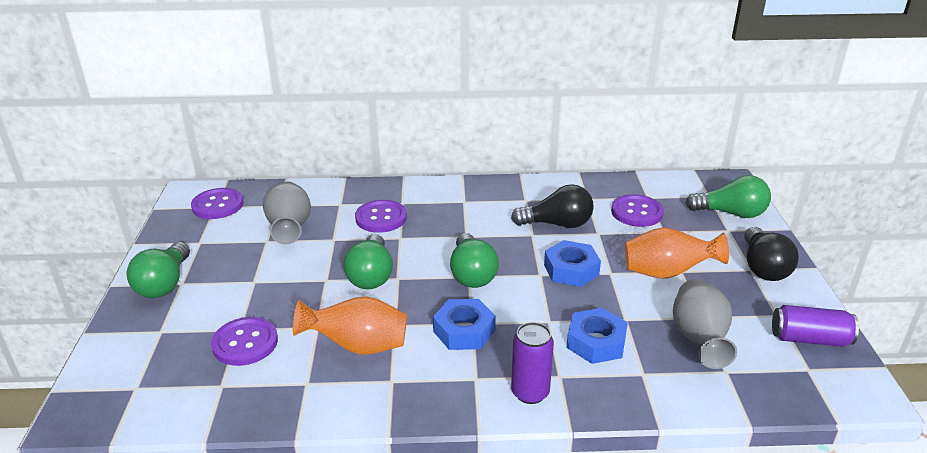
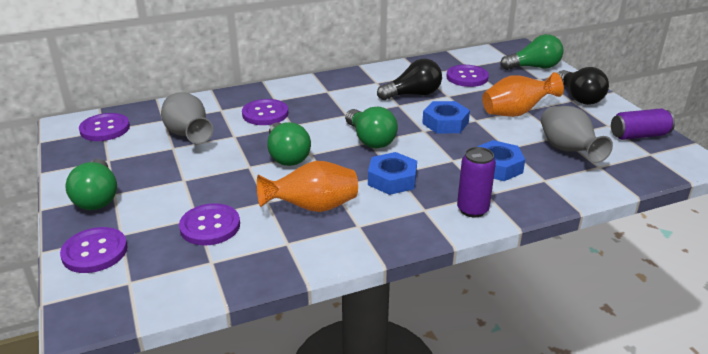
camera: 20 degrees left, 0 degrees up
none -> purple button [60,227,127,273]

